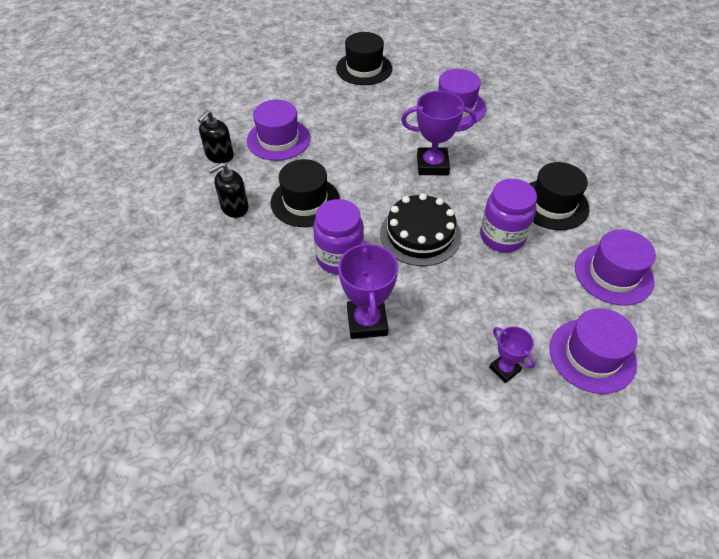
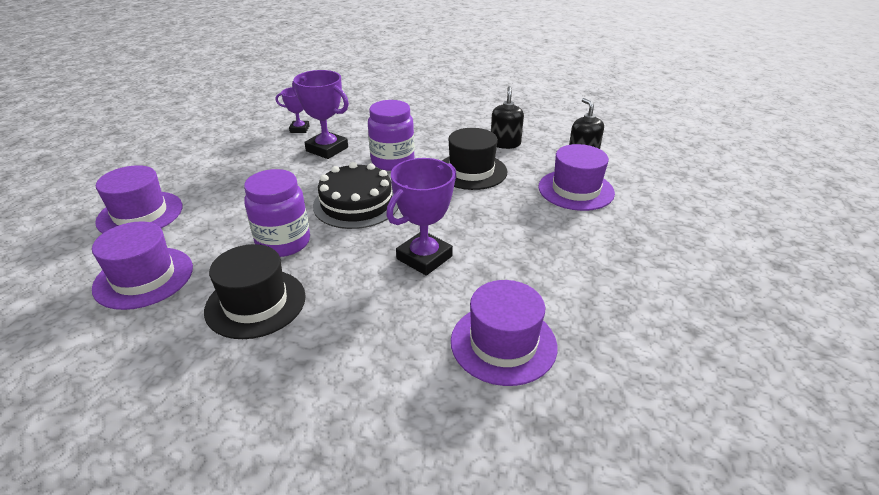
camera: 130 degrees right, 15 degrees down
black hat [336,32,392,85] -> none
purple trophy [489,326,535,383] -> purple trophy moved to [275,87,310,133]

